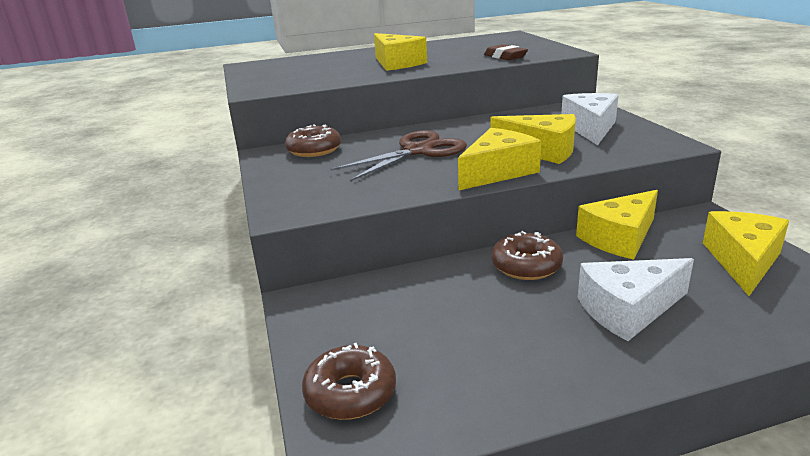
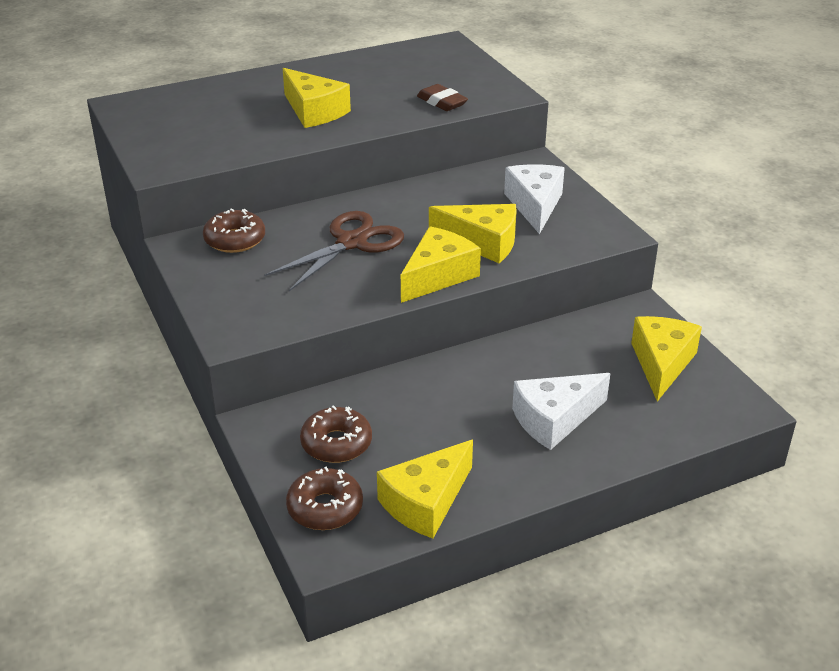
camera: 10 degrees left, 10 degrees up
brown donut [492,231,563,280] -> brown donut moved to [300,405,372,463]
yellow cheese [576,190,658,260] -> yellow cheese moved to [377,440,473,538]

